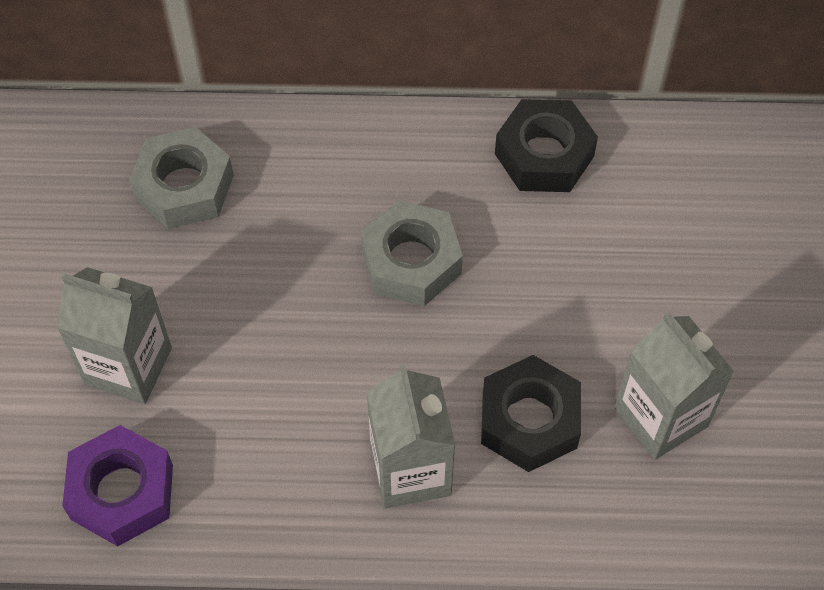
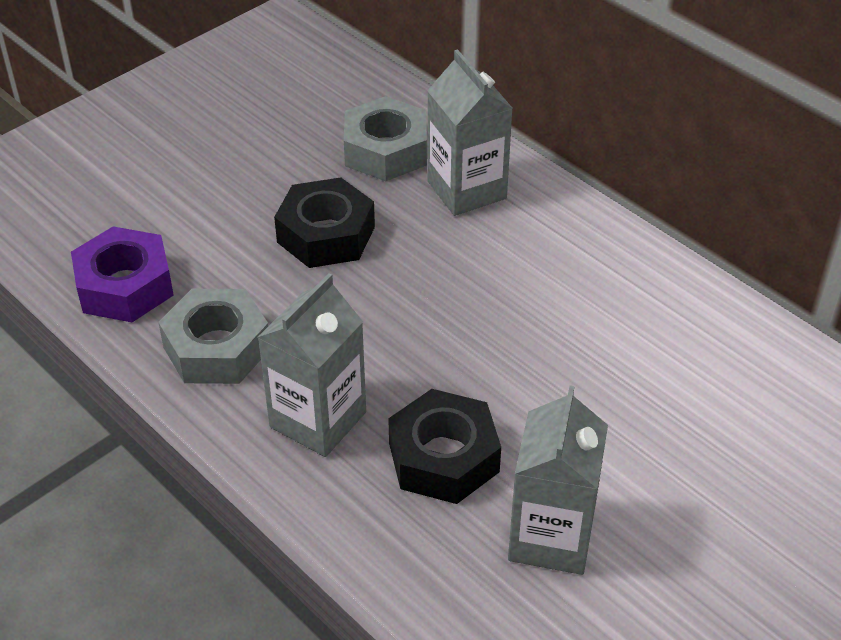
camera: 45 degrees right, 15 degrees down
grey carton [56,267,172,404] -> grey carton moved to [427,49,513,216]
grey nut [361,200,463,306] -> grey nut moved to [158,289,268,384]
black nut [495,99,598,192] -> black nut moved to [274,177,375,268]

